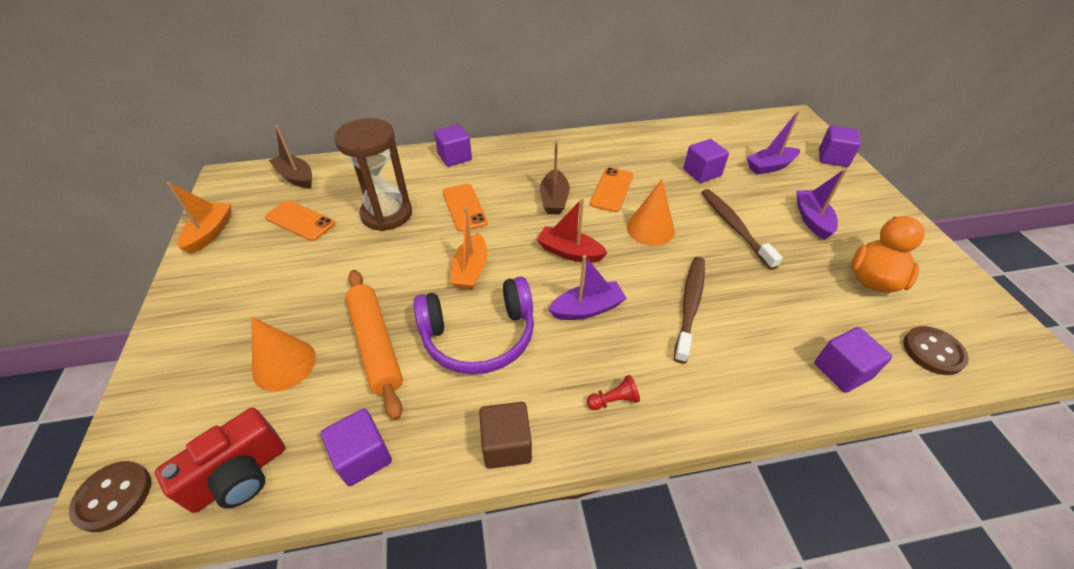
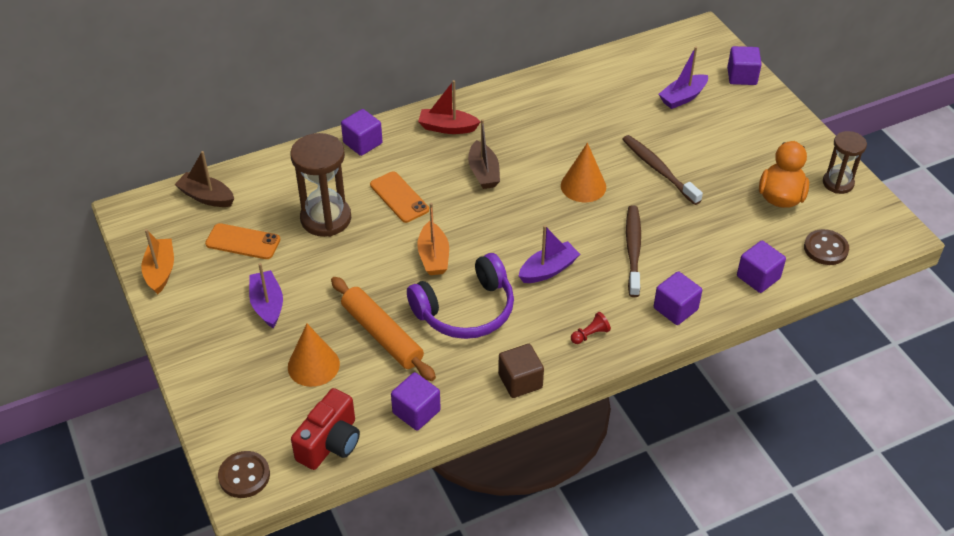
camera: 15 degrees left, 0 degrees up
red boat [537,198,608,263] -> red boat moved to [418,80,481,134]
orange phone [590,167,633,212] -> none
purple cube [683,139,729,183] -> purple cube moved to [654,271,702,325]
purple boat [796,169,847,240] -> purple boat moved to [249,263,283,328]
none -> brown hourglass [823,131,867,194]

